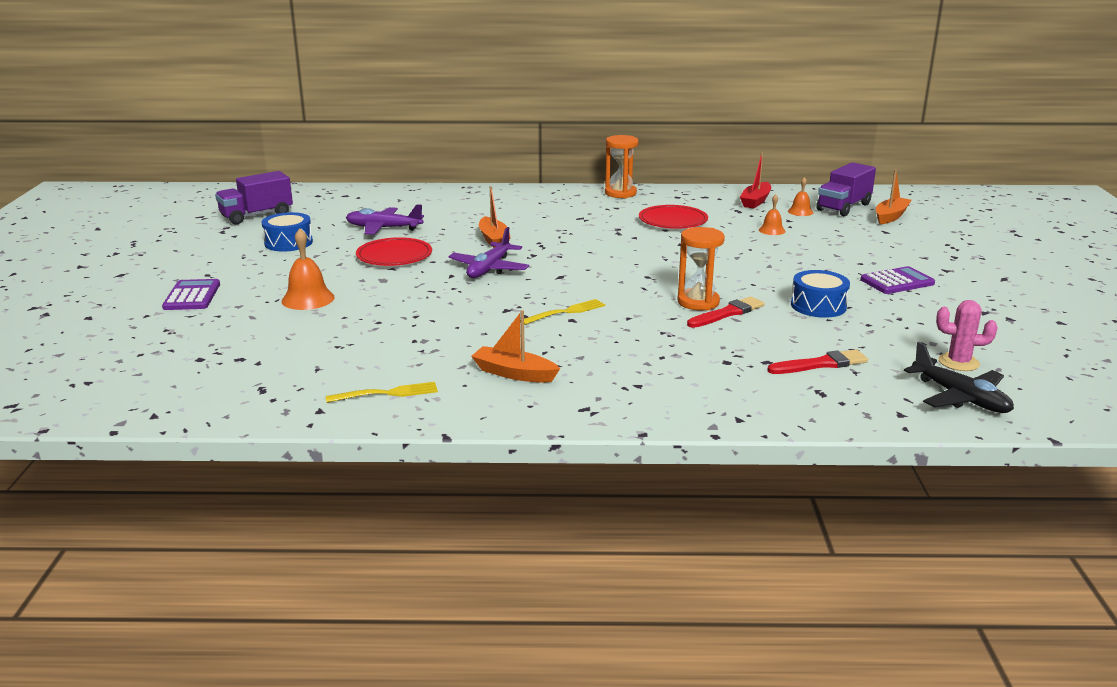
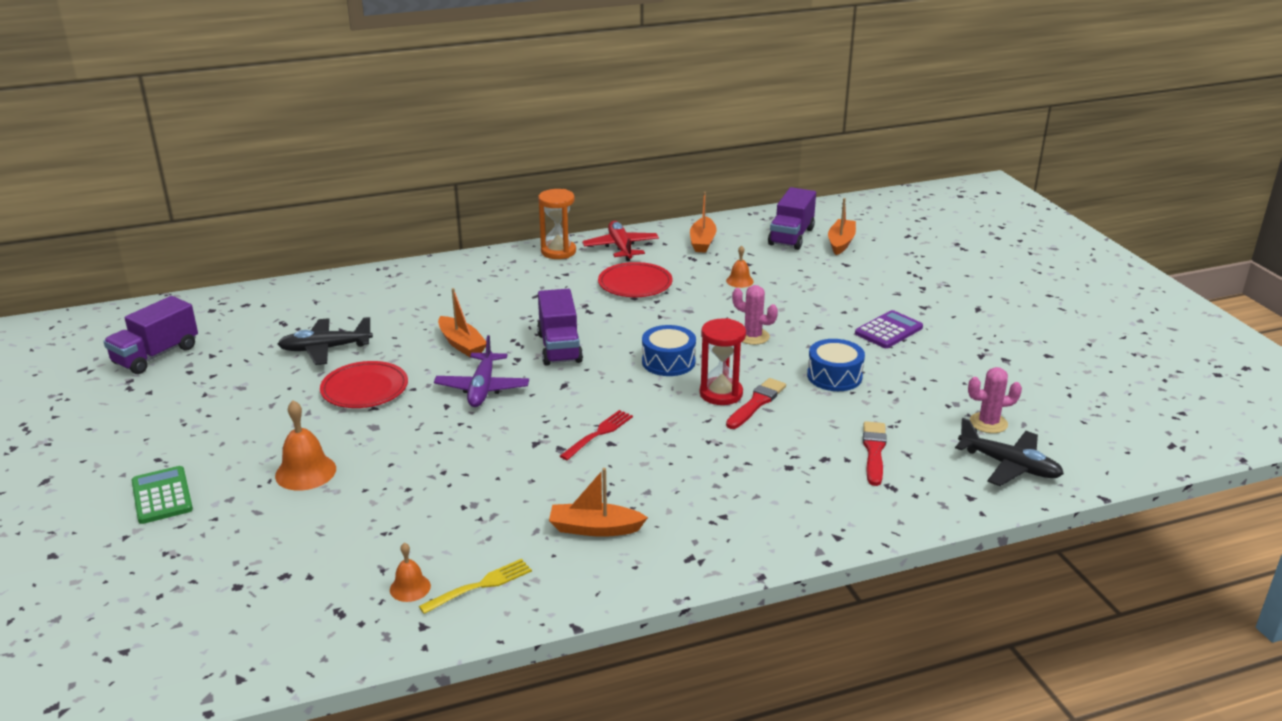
camera: 20 degrees left, 5 degrees up
purple calculator [162,279,220,310] -> green calculator [131,466,193,524]
blue drum [262,212,313,252] -> blue drum moved to [642,325,696,376]
purple plane [346,204,424,235] -> black plane [278,317,373,365]
yellow fork [520,299,605,325] -> red fork [560,410,633,460]
orange hourglass [677,227,725,310] -> red hourglass [700,318,746,405]
red boat [740,153,771,209] -> orange boat [690,192,717,253]
red brush [767,349,868,374] -> red brush turned 45 degrees counterclockwise [863,421,887,486]
orange bell [788,177,813,216] -> orange bell moved to [390,543,431,602]
none -> purple truck [537,289,583,366]
none -> red plane [582,221,659,261]
none -> pink cactus [732,285,778,345]

